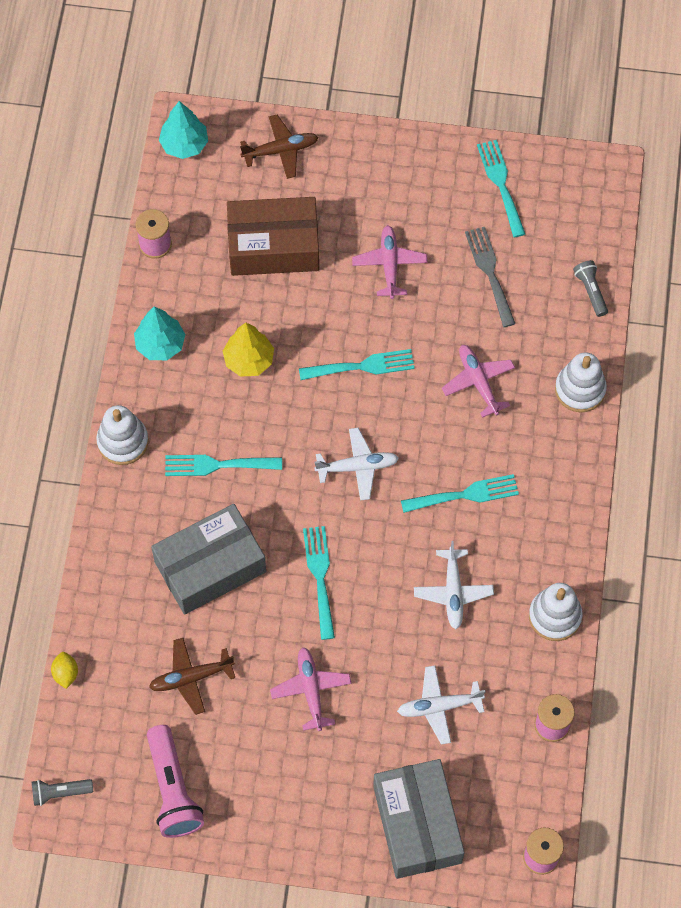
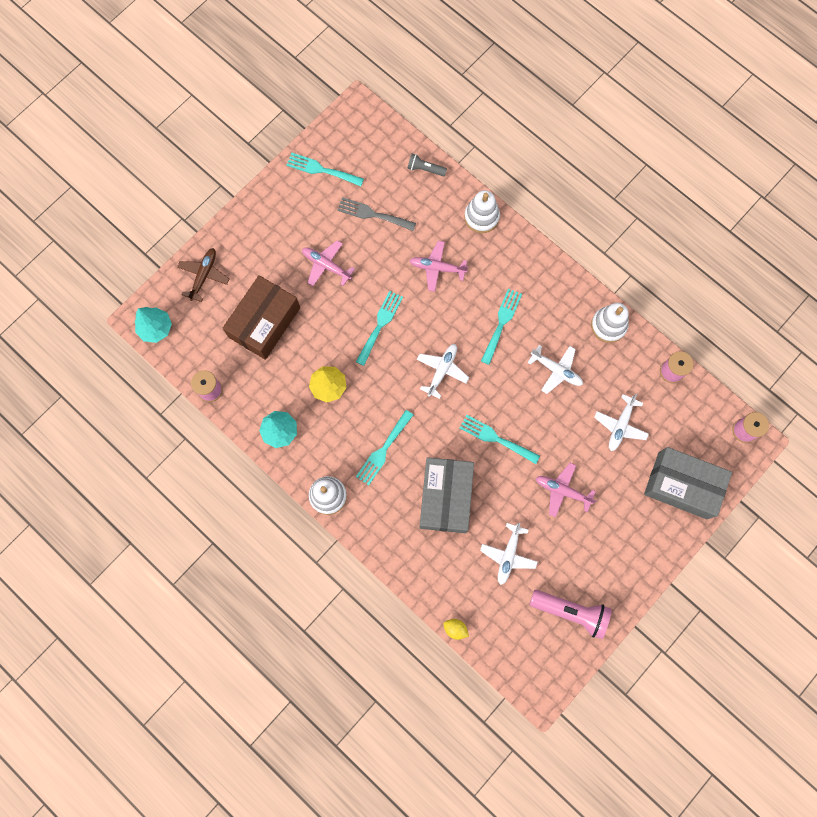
camera: 55 degrees left, 10 degrees up
grey flashlight [32,779,93,806] -> none
brown plane [149,638,235,715] -> white plane [480,523,538,585]

